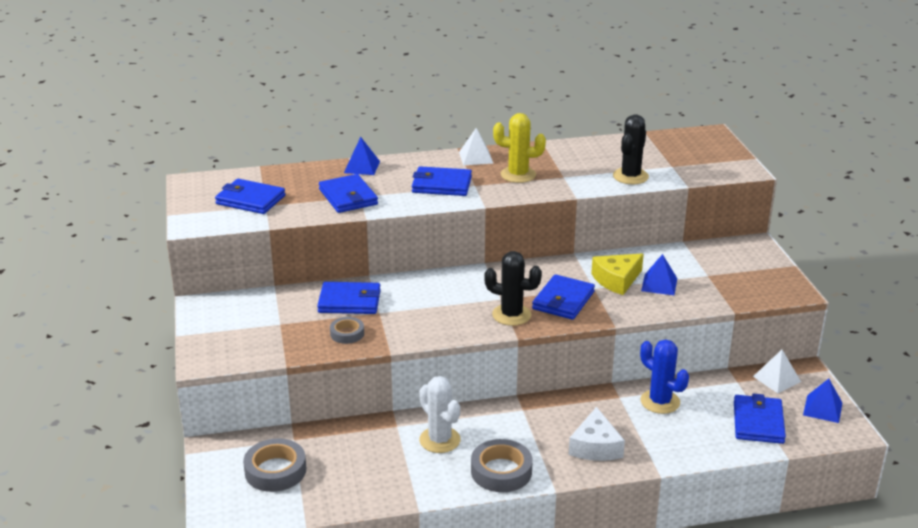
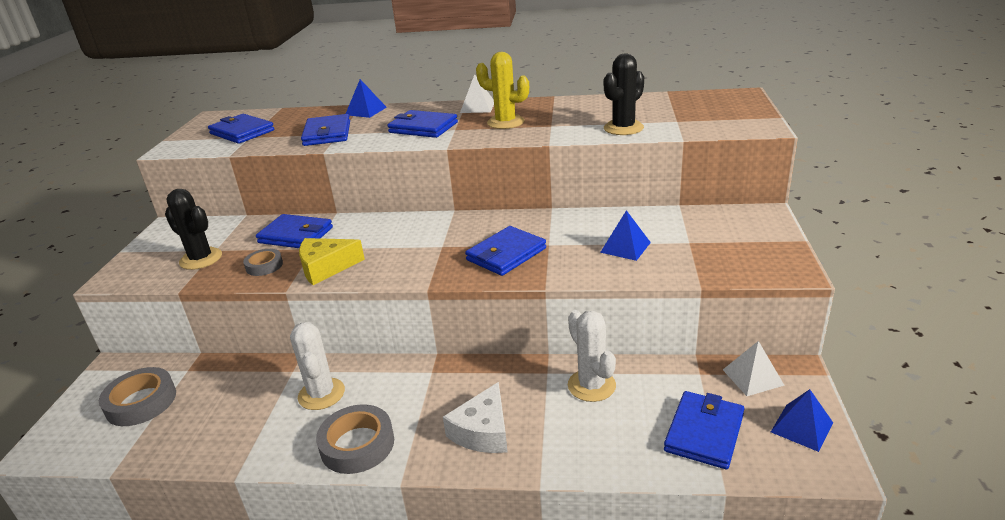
camera: 20 degrees right, 0 degrees up
black cactus [484,251,542,326] -> black cactus moved to [165,189,222,270]
yellow cheese [591,254,644,295] -> yellow cheese moved to [299,238,365,285]
blue cactus [640,339,689,414] -> white cactus [568,310,616,402]

